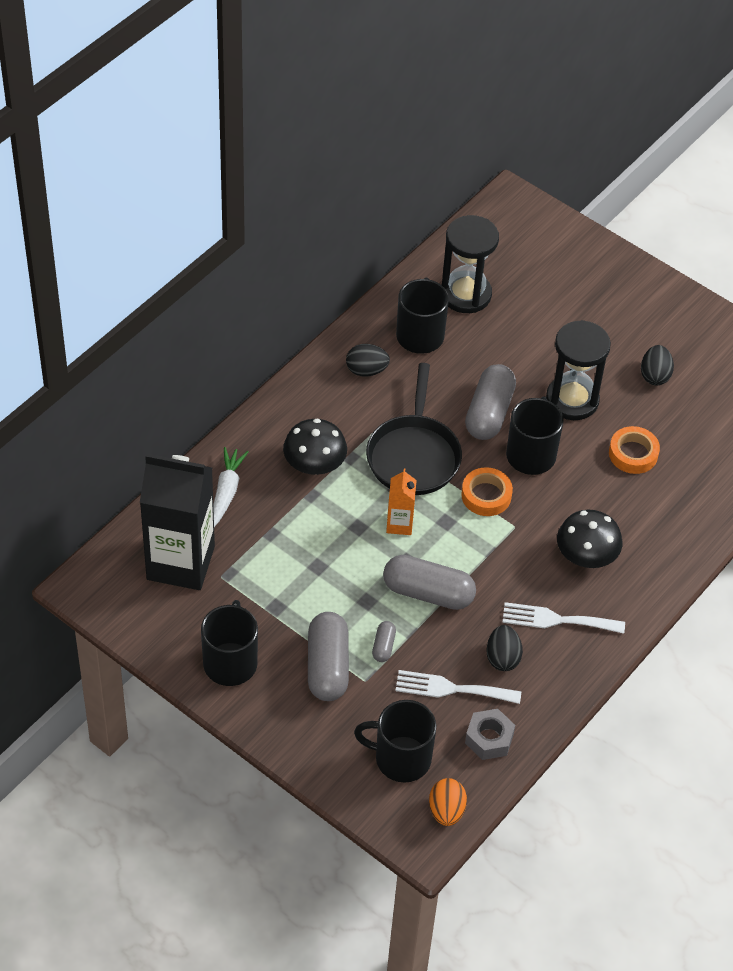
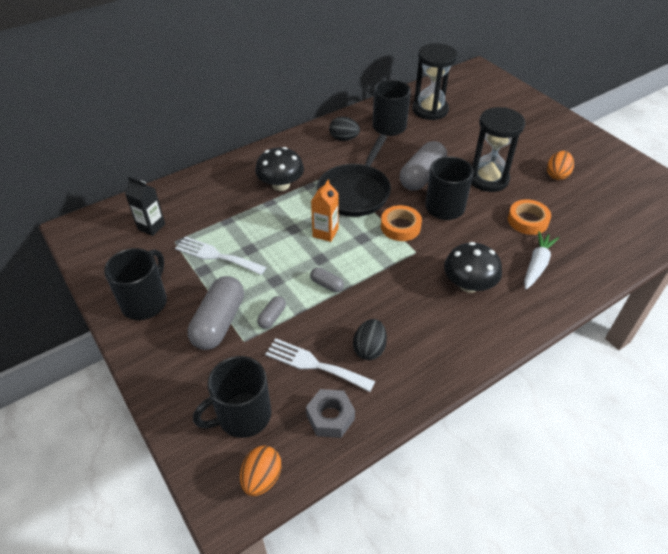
camera: 20 degrees right, 5 degrees down
black carton [140,454,215,590] -> black carton [125,177,165,236], size x0.46
white carrot [213,447,249,527] -> white carrot moved to [524,231,559,290]
black mug [354,700,437,782] -> black mug turned 60 degrees counterclockwise [193,356,271,438]
grey capsule [383,555,476,610] -> grey capsule [310,267,344,292], size x0.47
white fork [502,602,625,634] -> white fork moved to [175,236,266,275]
black egg [641,345,674,386] -> orange egg [547,151,574,180]

